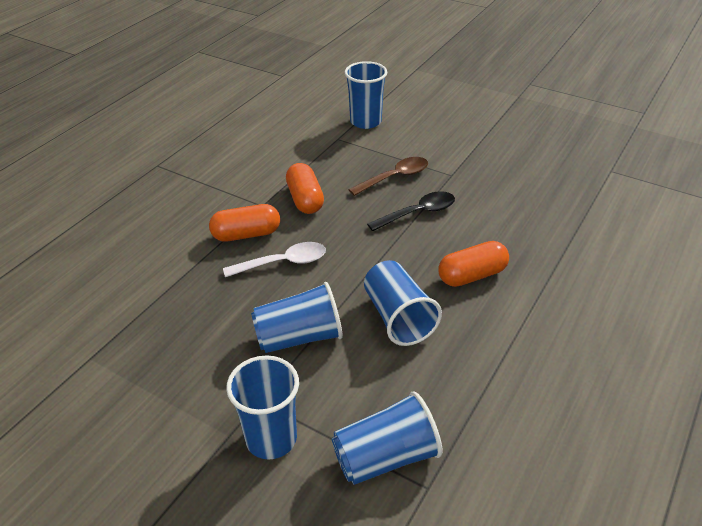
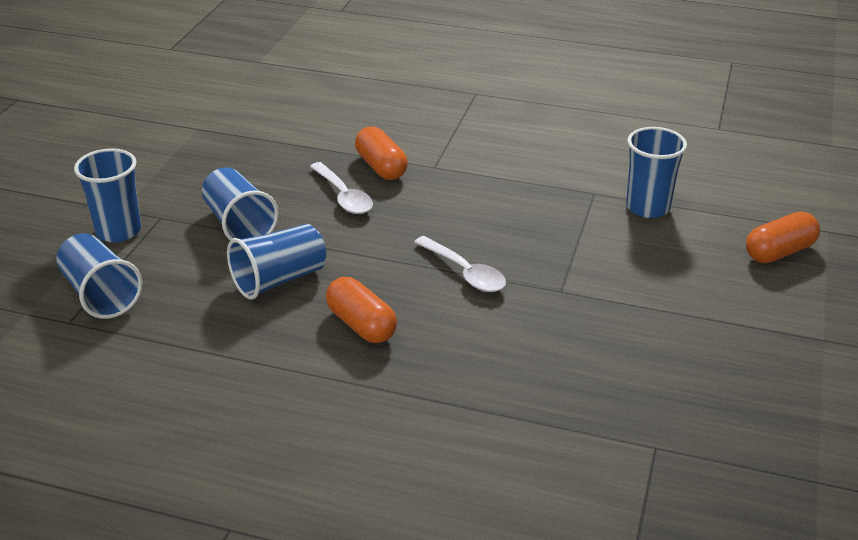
camera: 75 degrees right, 5 degrees down
orange capsule [286,163,324,214] -> orange capsule moved to [746,212,820,263]
brown spoon [348,157,428,196] -> none
black spoon [367,191,455,231] -> white spoon [414,236,506,292]

